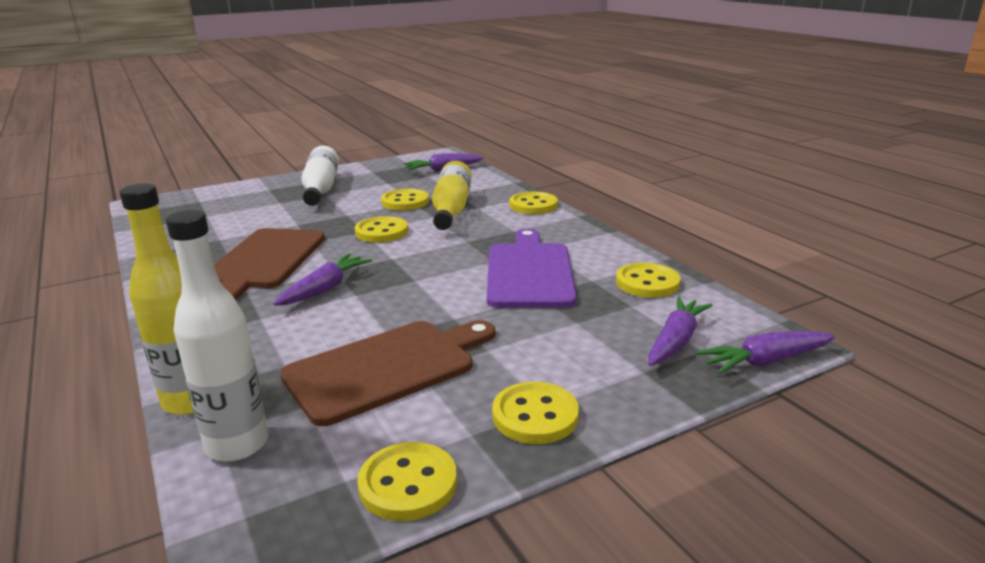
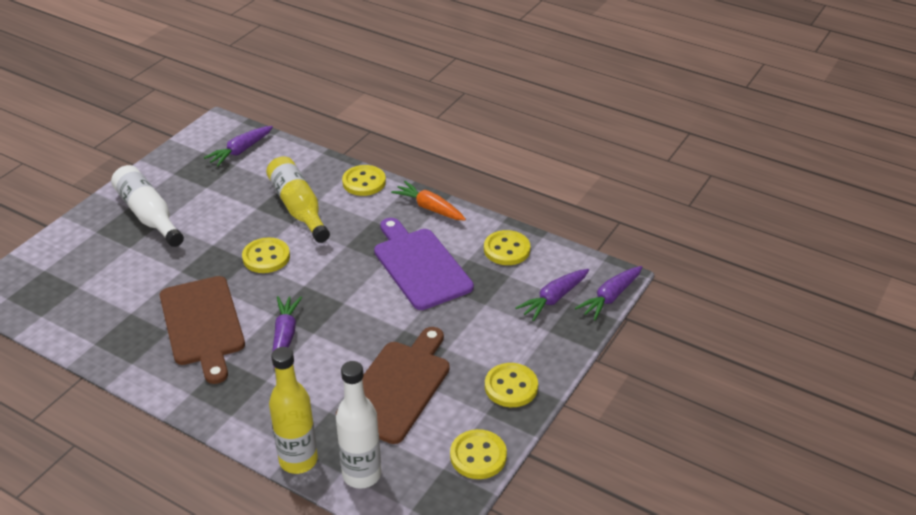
camera: 30 degrees left, 15 degrees up
yellow button [381,189,429,211] -> none
purple carrot [648,296,713,366] -> purple carrot turned 135 degrees counterclockwise [515,269,589,321]
none -> orange carrot [391,181,466,221]

